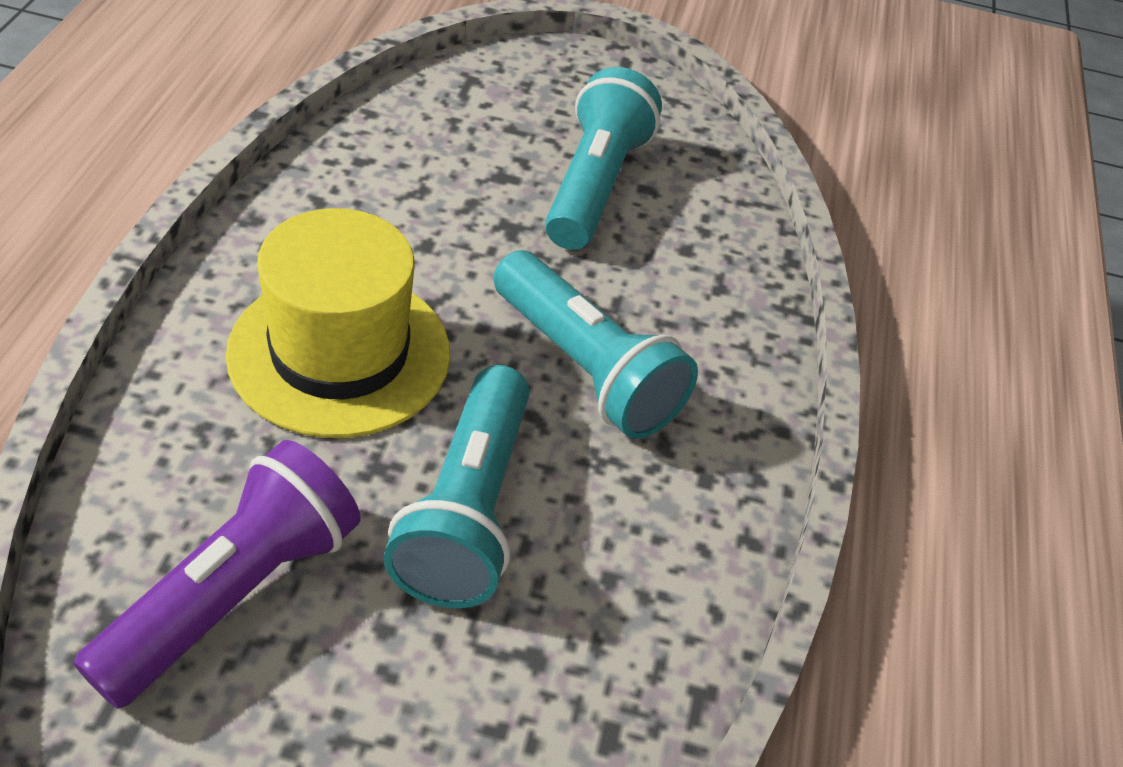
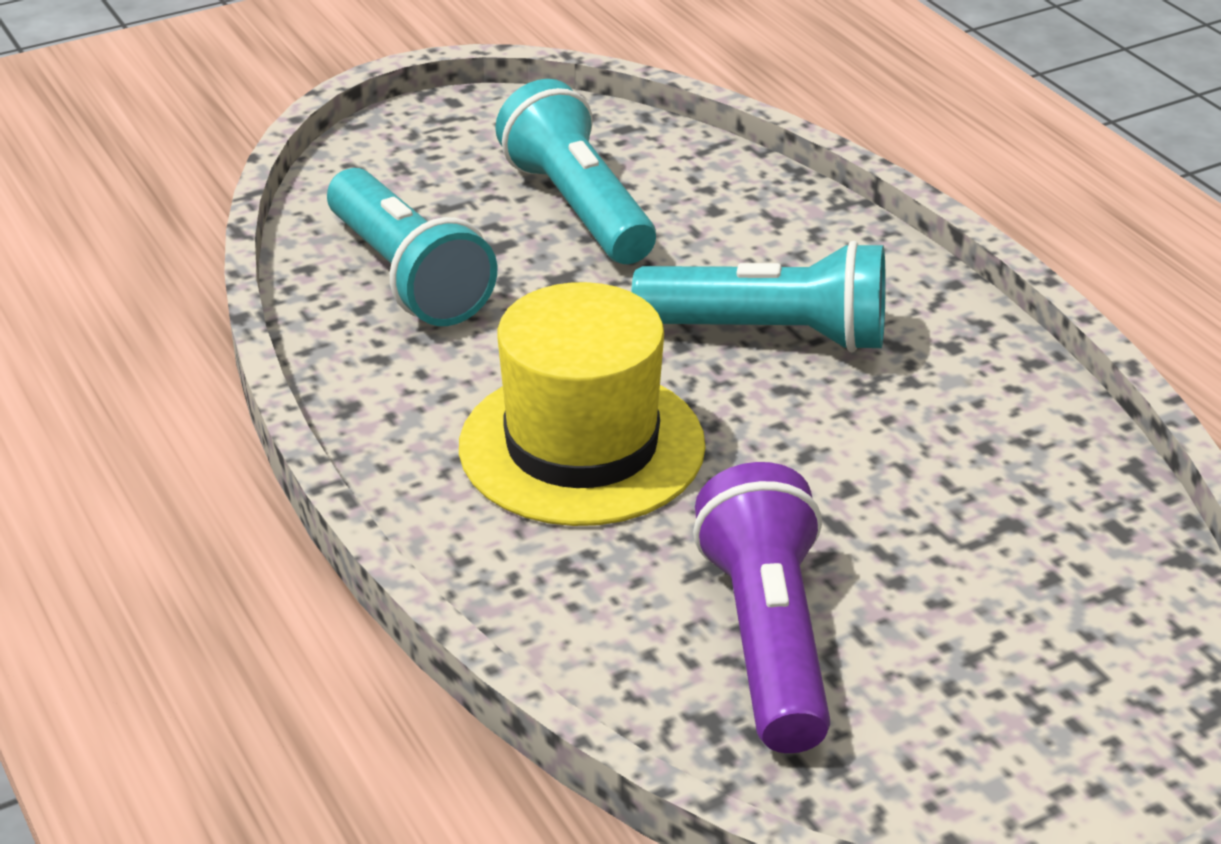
camera: 35 degrees left, 10 degrees down
turquoise flashlight [383,365,529,608] -> turquoise flashlight moved to [327,168,497,326]

